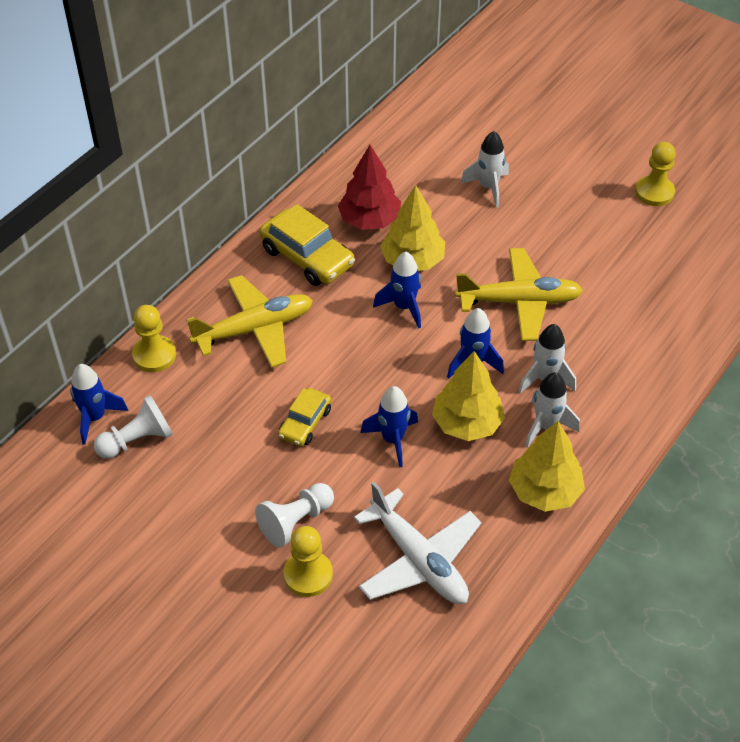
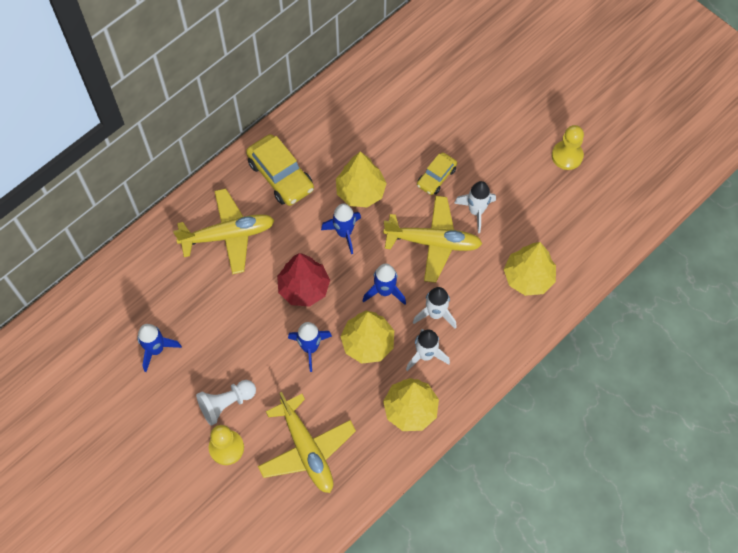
camera: 10 degrees right, 15 degrees up
blue rocket [70,364,128,445] -> blue rocket moved to [137,324,182,372]
white pawn [94,395,173,459] -> none
yellow pawn [132,305,176,372] -> none
yellow car [278,388,331,446] -> yellow car moved to [417,152,457,195]
red tree [338,145,401,230] -> red tree moved to [277,253,330,307]
white plane [354,482,481,604] -> yellow plane [258,392,356,493]
white rocket [460,131,509,208] -> white rocket moved to [454,181,496,233]
none -> yellow tree [504,242,556,296]

